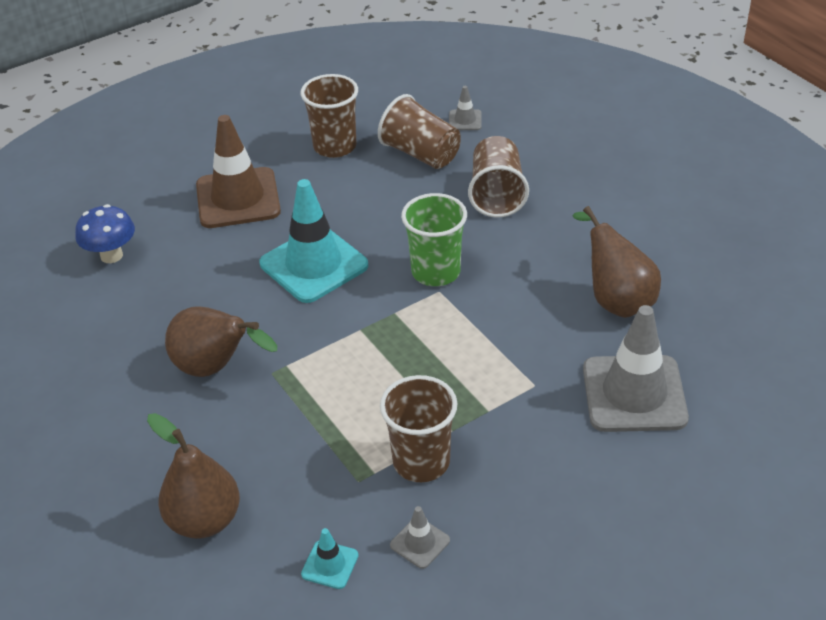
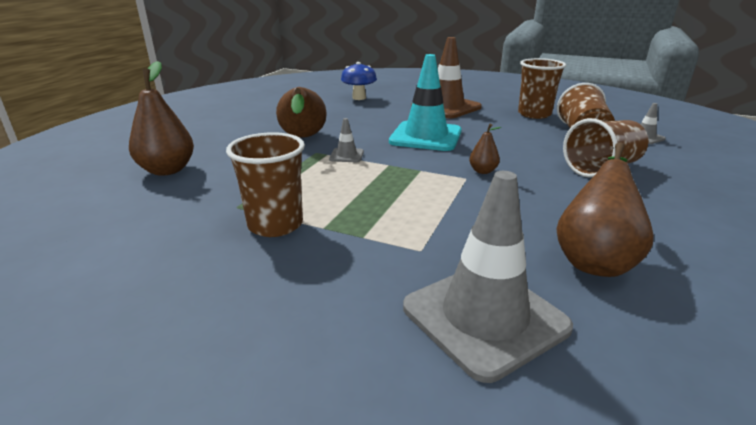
camera: 55 degrees right, 15 degrees down
turquoise traffic cone [301,528,358,589] -> none
grey traffic cone [390,506,450,569] -> grey traffic cone moved to [329,118,364,162]
green cup [401,193,467,286] -> brown pear [469,124,501,174]

